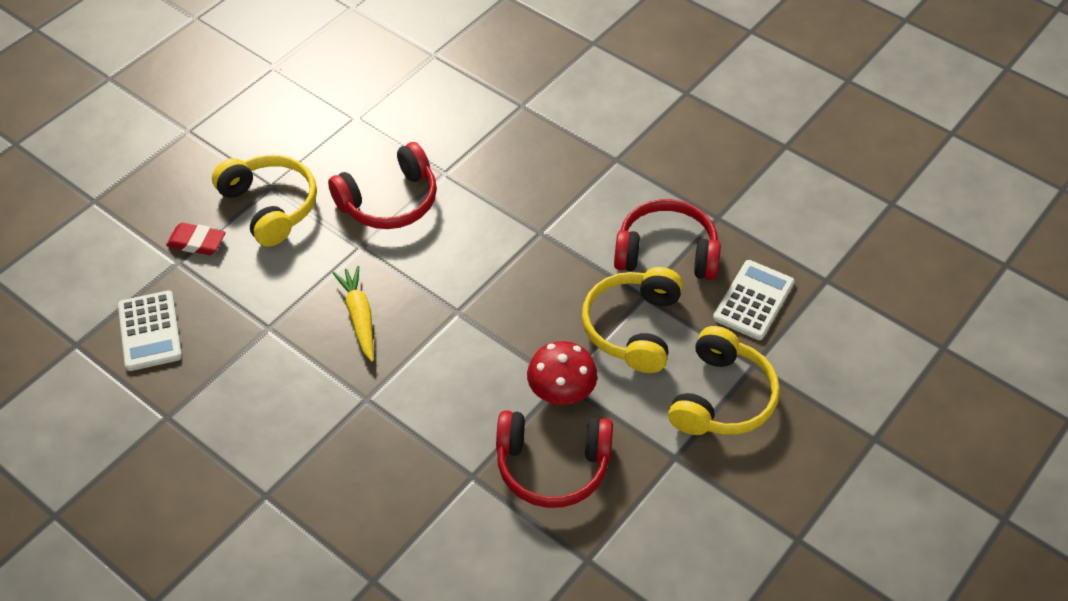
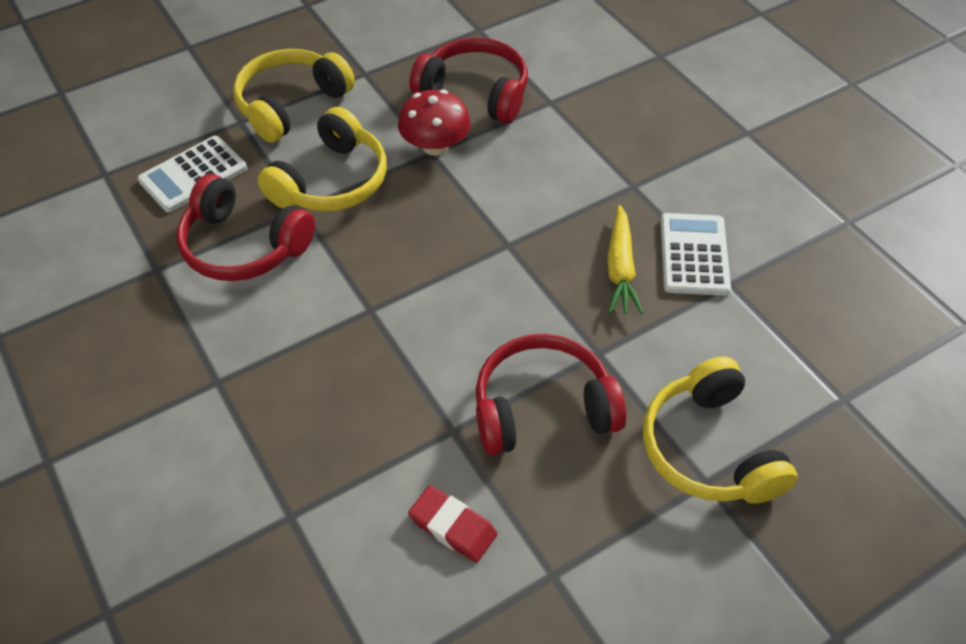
camera: 160 degrees left, 0 degrees up
white calculator [118,290,182,371] -> white calculator moved to [660,213,731,296]
red eraser [166,223,226,255] -> red eraser moved to [408,485,497,563]

